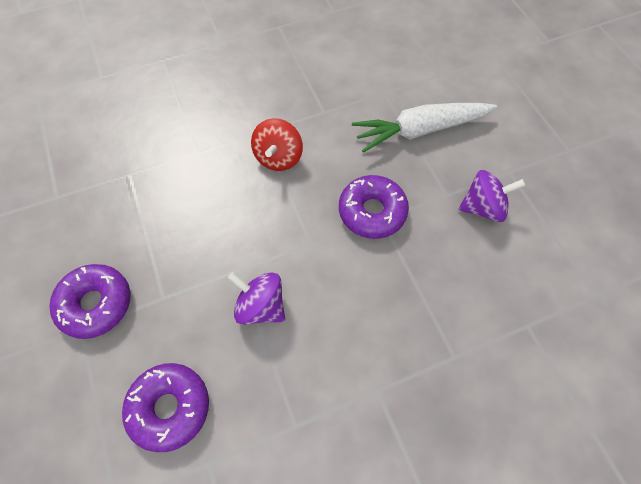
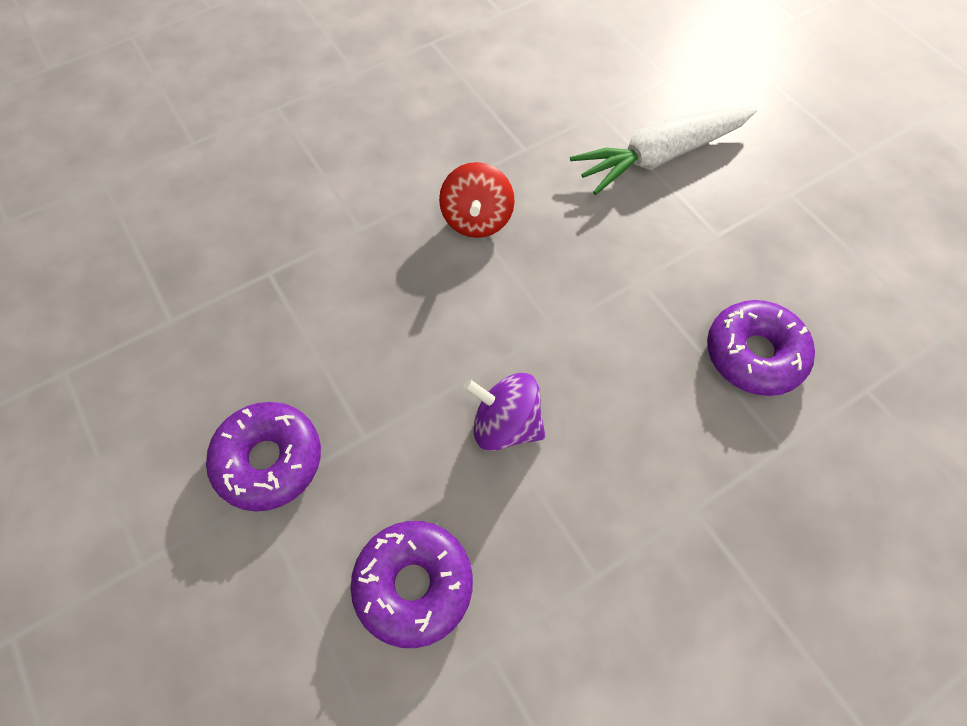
camera: 10 degrees left, 0 degrees up
purple donut [339,175,409,239] -> purple donut moved to [707,300,815,396]
purple spinning top [458,170,526,222] -> none

